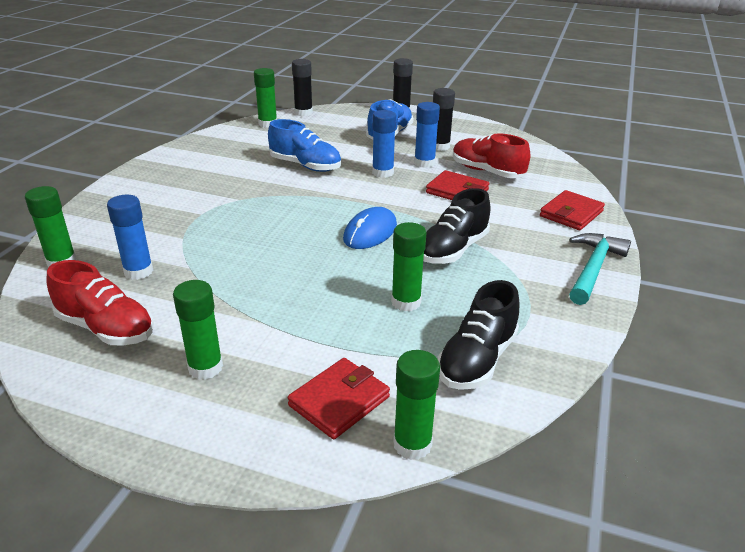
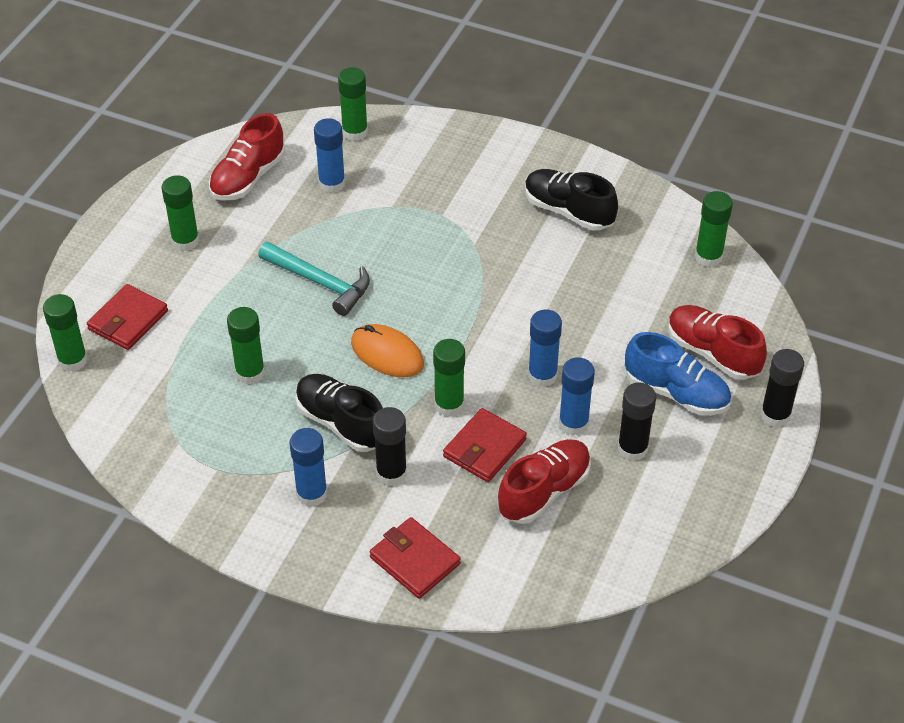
camera: 95 degrees right, 15 degrees up
blue shoe [268,119,341,172] -> none
red wallet [288,358,390,439] -> red wallet turned 75 degrees clockwise [87,284,168,350]
black glue stick [292,59,313,116] -> black glue stick moved to [373,407,407,486]
blue mouse [343,207,397,249] -> orange mouse [351,324,424,377]
black shoe [437,280,520,390] -> black shoe moved to [525,169,618,231]
turquoise hammer [569,233,631,305] -> turquoise hammer moved to [258,242,370,316]
none -> blue glue stick [290,428,328,507]
none -> green glue stick [433,339,465,417]
none -> red shoe [668,305,767,380]

